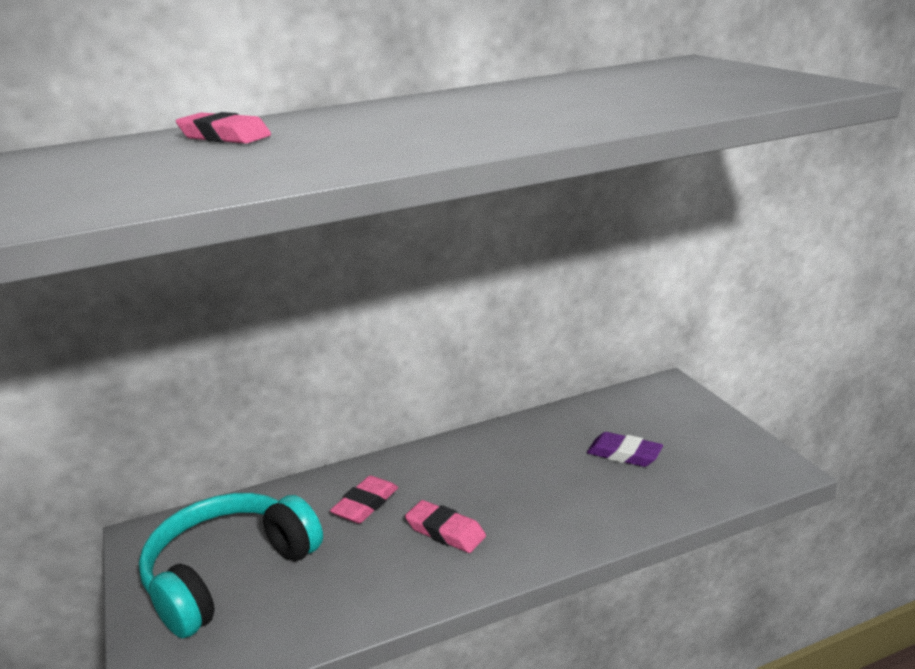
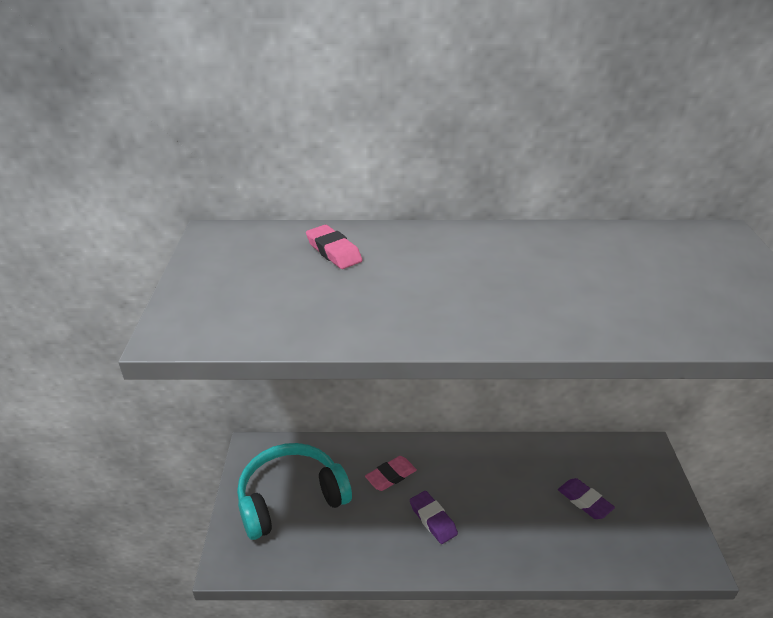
camera: 20 degrees right, 10 degrees up
pink eraser [405,500,486,553] -> purple eraser [410,491,458,544]

